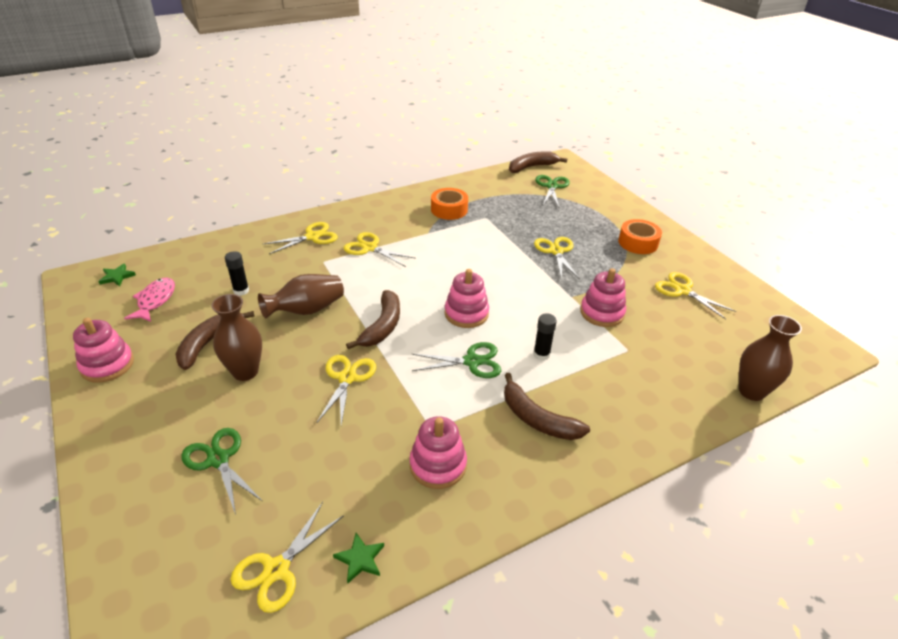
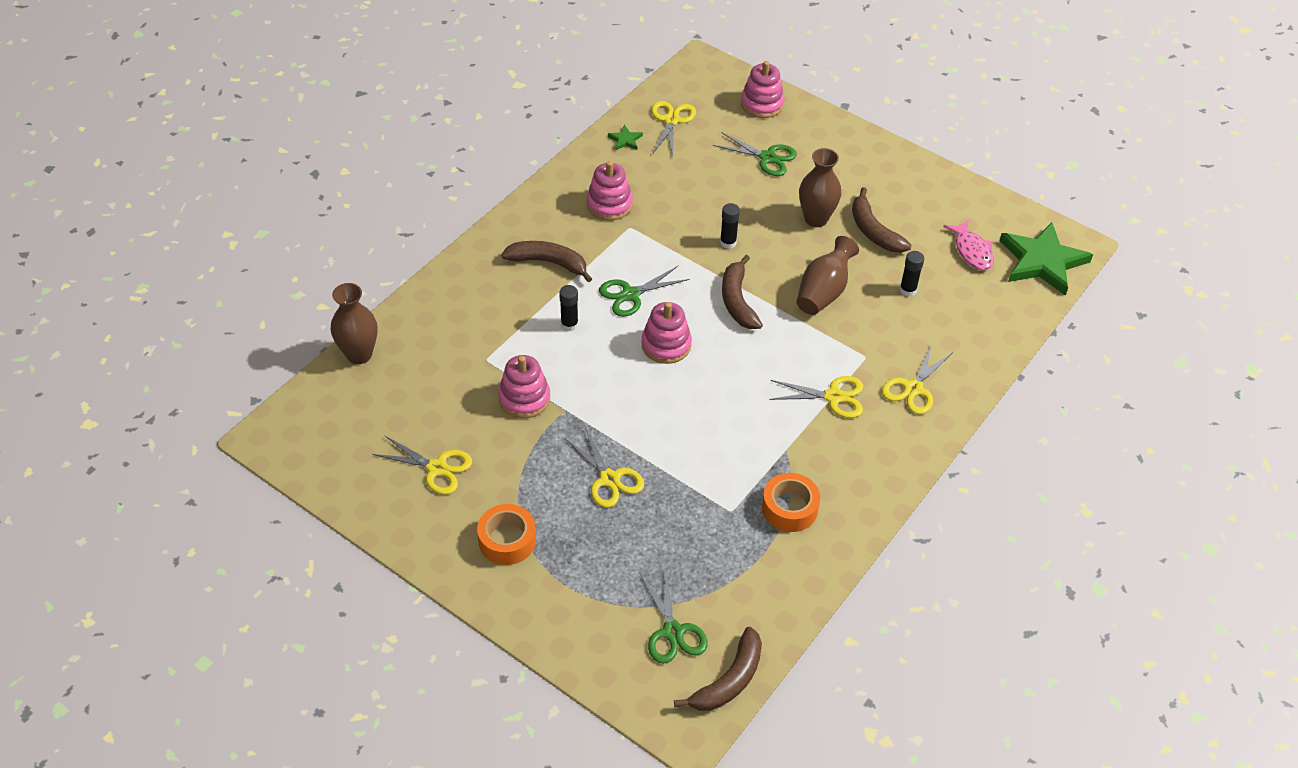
camera: 155 degrees right, 10 degrees up
pink stacking toy [73,318,134,383] -> pink stacking toy moved to [741,61,784,118]
green star [98,263,136,286] -> green star [1000,222,1093,296], size x2.44
brown banana [176,311,255,370] -> brown banana turned 150 degrees clockwise [852,187,912,253]
yellow scissors [316,355,376,425] -> black glue stick [720,203,740,249]

